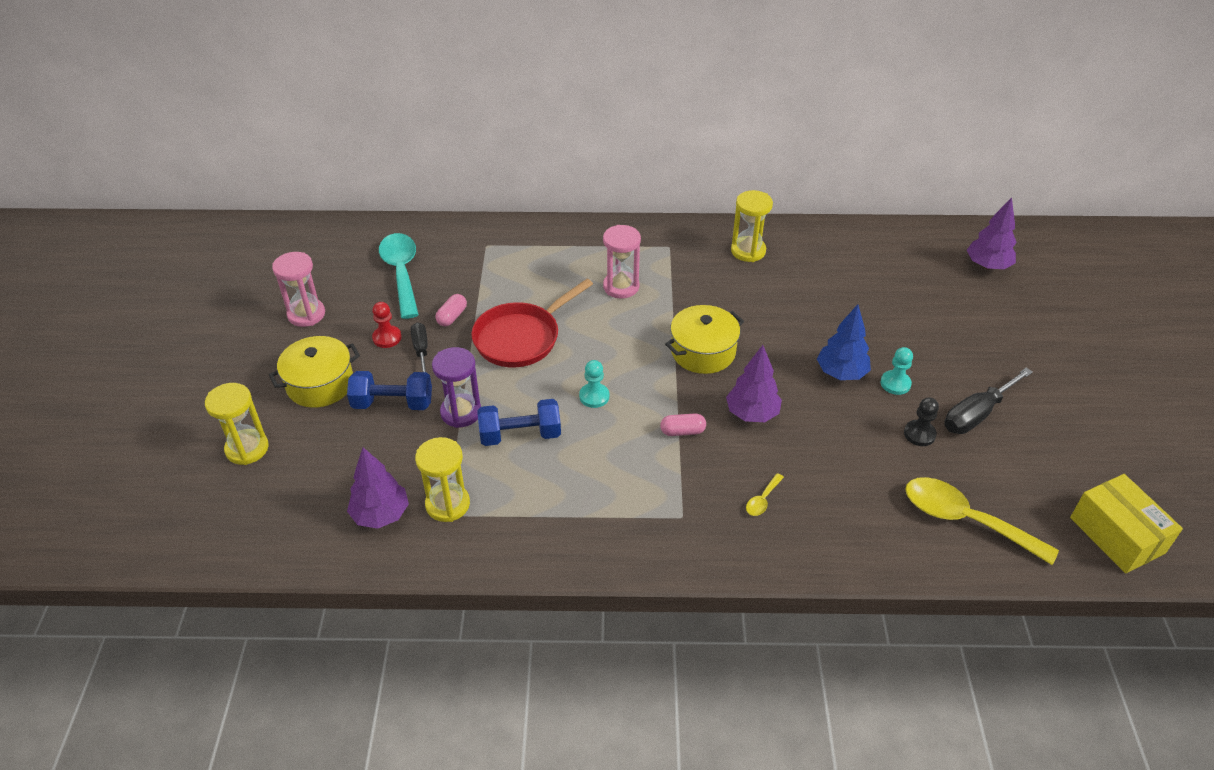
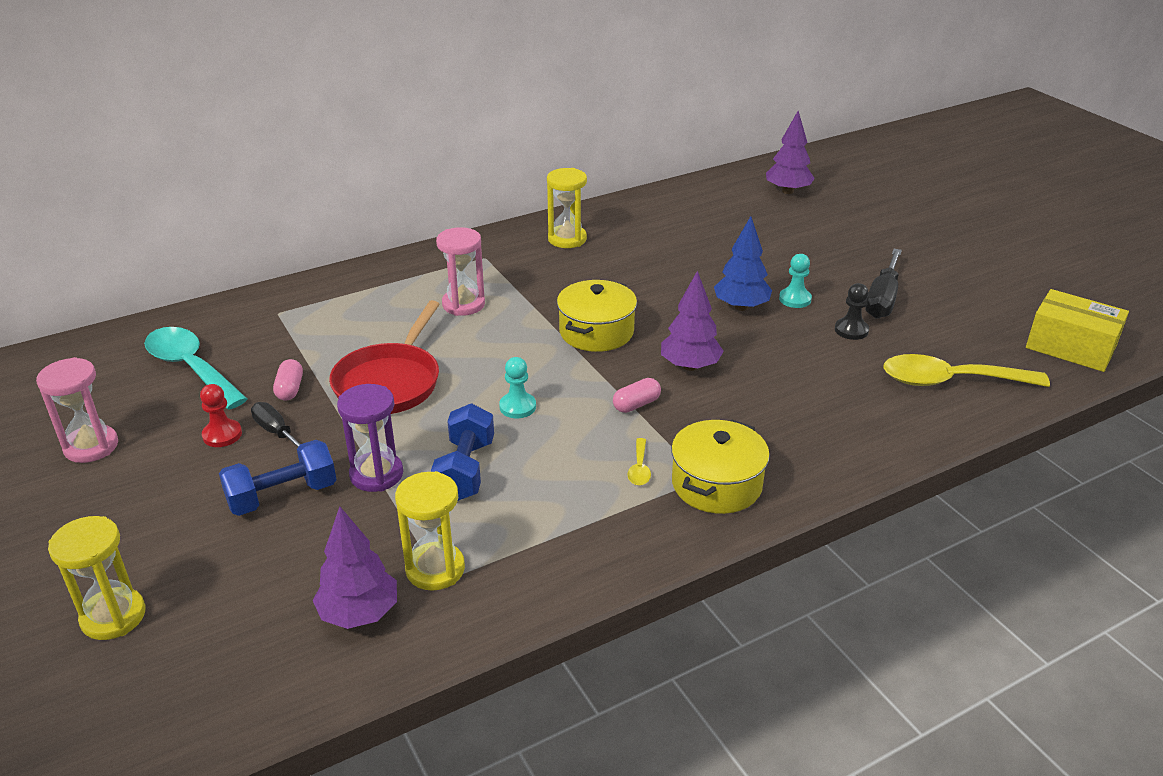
camera: 30 degrees left, 10 degrees down
yellow pot [269,336,360,408] -> yellow pot moved to [671,420,770,514]
blue dumbbell [477,399,561,446] -> blue dumbbell turned 45 degrees counterclockwise [431,403,494,501]
yellow spoon [746,473,784,516] -> yellow spoon moved to [627,438,651,485]

